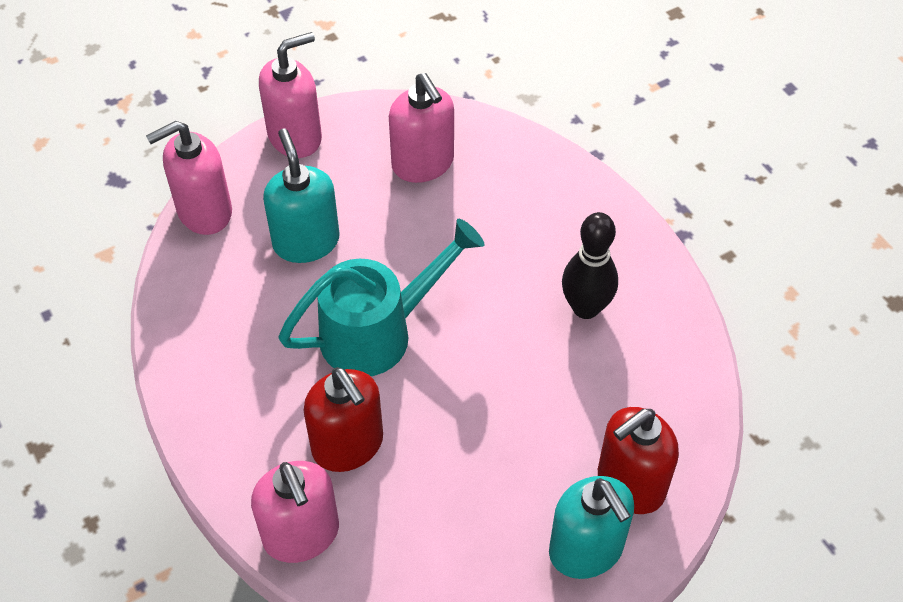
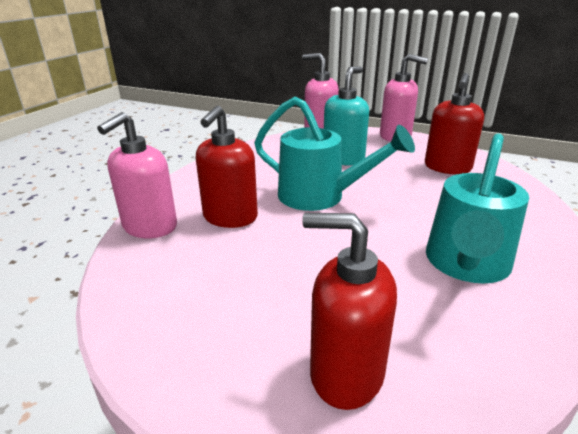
camera: 55 degrees right, 25 degrees down
pink soap dispenser [389,73,454,183] -> red soap dispenser [425,73,484,174]
turquoise soap dispenser [549,476,634,579] -> none
black bowling pin [562,212,618,319] -> turquoise watering can [426,133,529,283]

